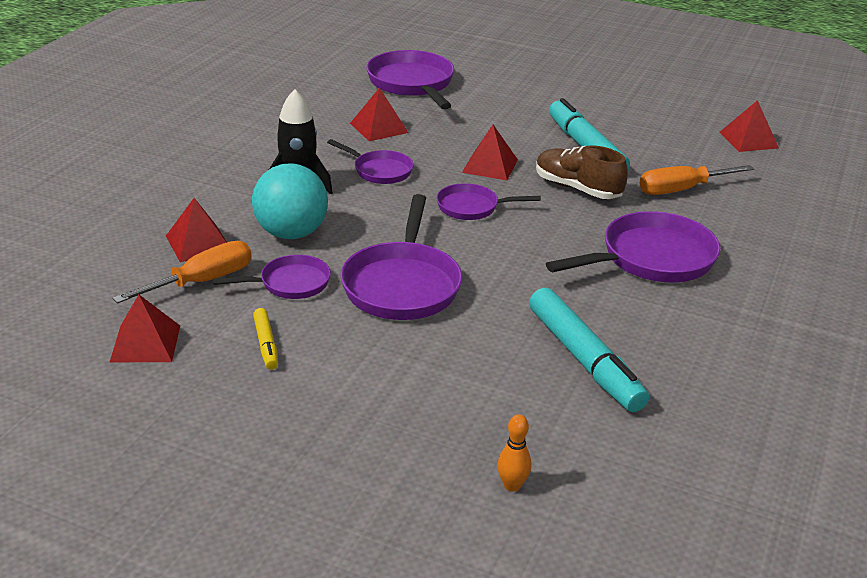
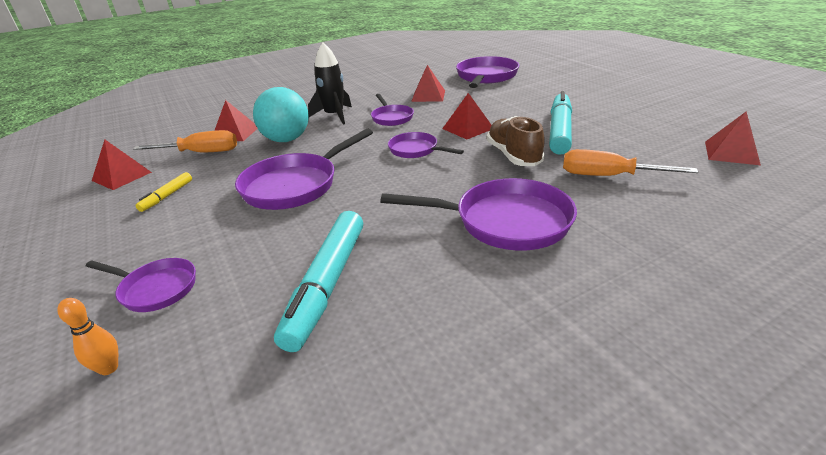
camera: 40 degrees right, 0 degrees up
purple pan [213,255,331,299] -> purple pan moved to [86,258,196,312]

